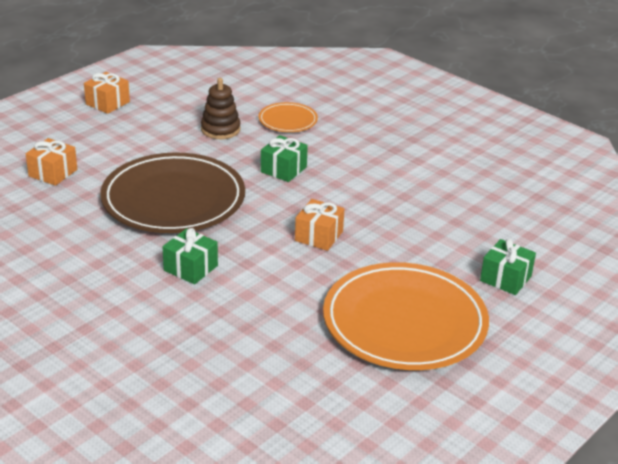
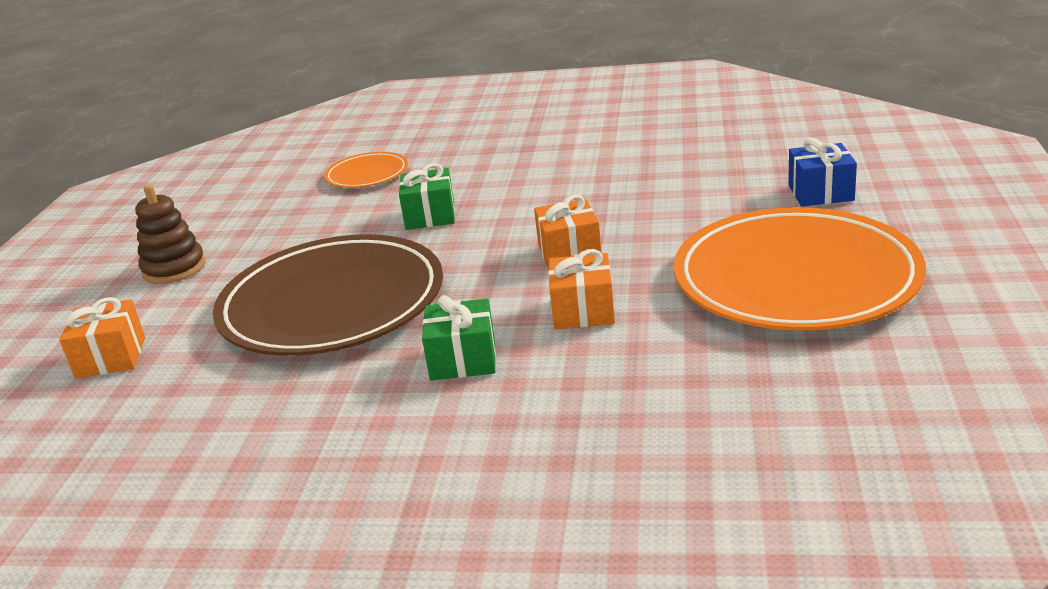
camera: 30 degrees left, 5 degrees down
orange gift [84,72,130,114] -> orange gift moved to [548,249,615,330]
brown stacking toy [201,78,240,139] -> brown stacking toy moved to [135,184,206,284]
green gift [480,239,536,295] -> blue gift [788,138,857,207]

